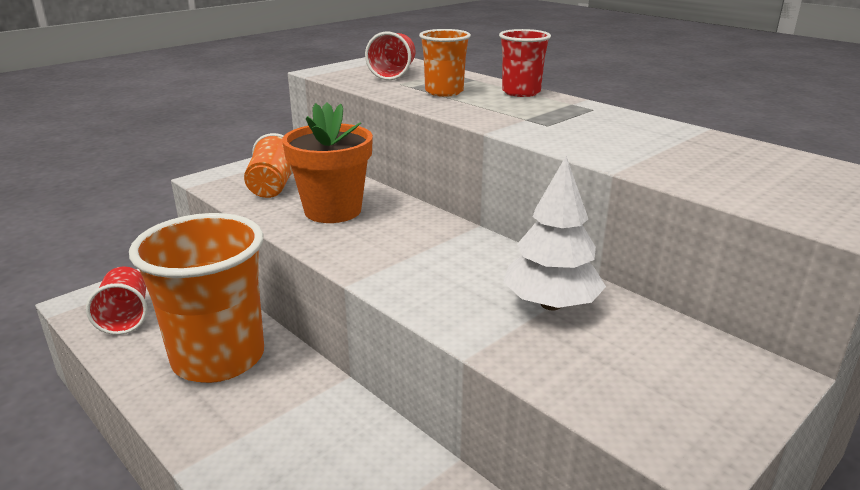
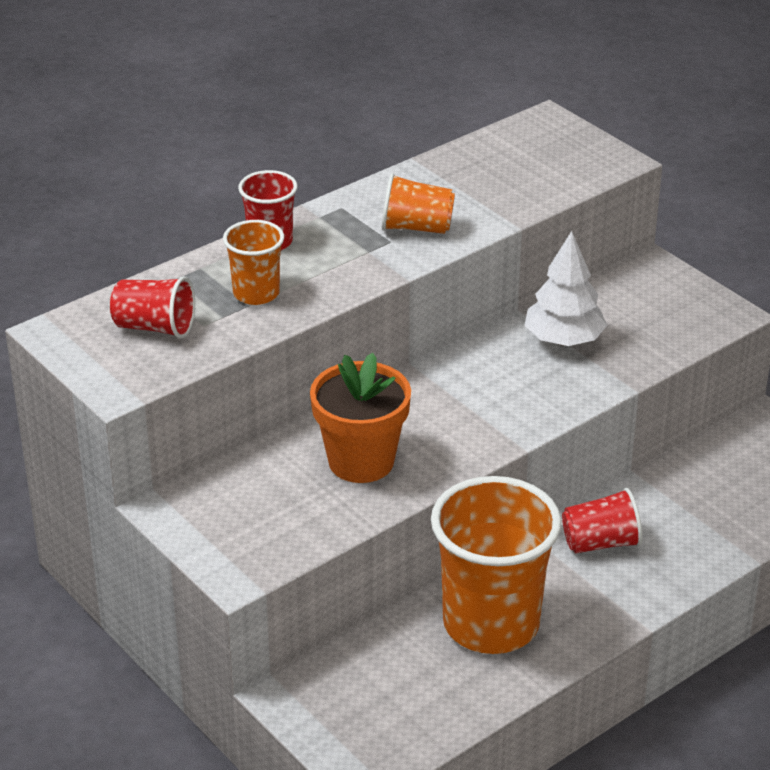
camera: 85 degrees left, 10 degrees up
red cup [86,266,147,335] -> red cup moved to [562,488,643,553]
orange cup [244,133,293,198] -> orange cup moved to [382,173,455,234]

